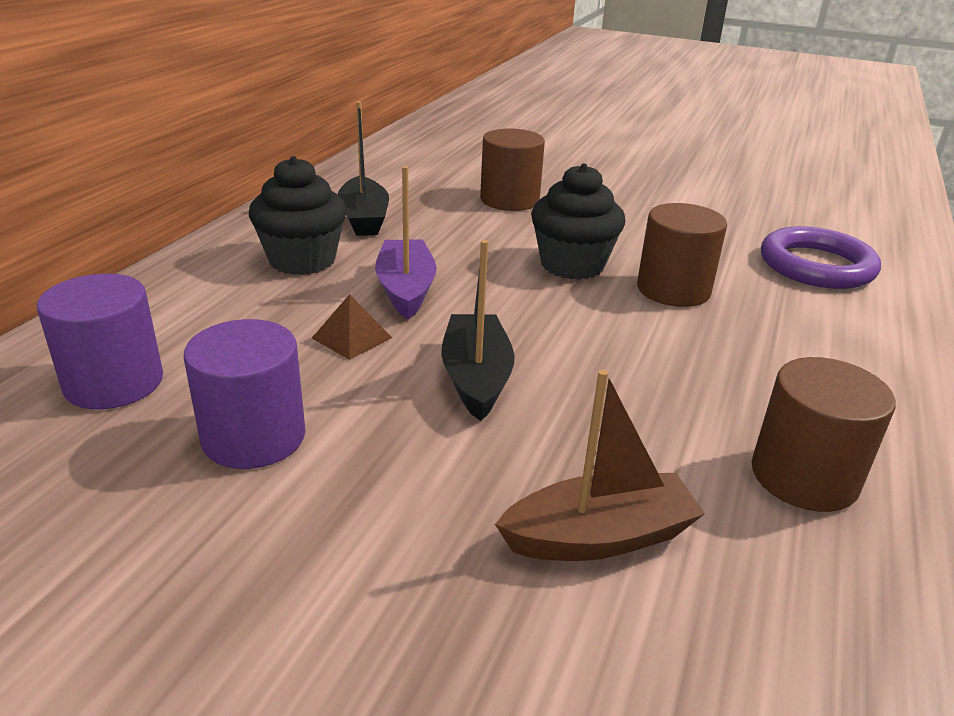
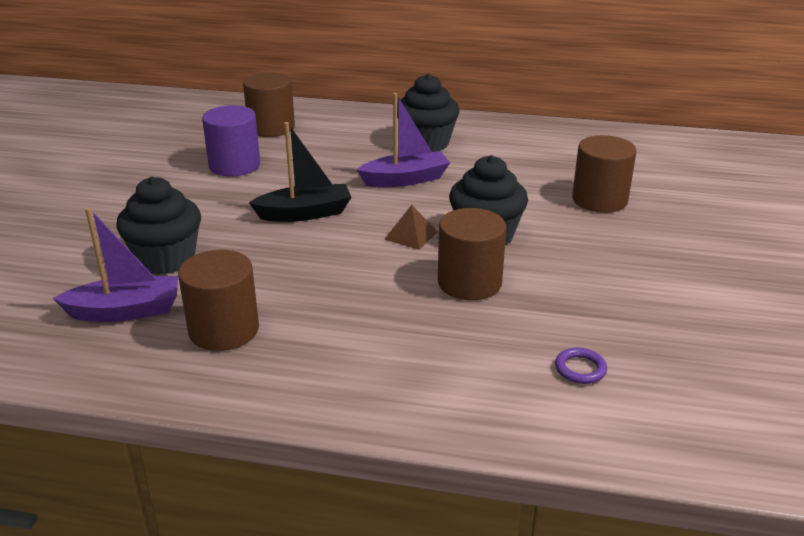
camera: 80 degrees right, 0 degrees up
purple cylinder [37,273,163,409] -> brown cylinder [243,72,295,137]
brown pyramid [312,294,392,360] -> brown pyramid moved to [384,205,438,250]
black boat [338,101,389,236] -> none
brown boat [495,369,705,561] -> black cupcake [116,177,201,275]
purple ring [761,226,881,289] -> purple ring [555,347,607,384], size x0.42
none -> purple boat [53,208,178,322]

